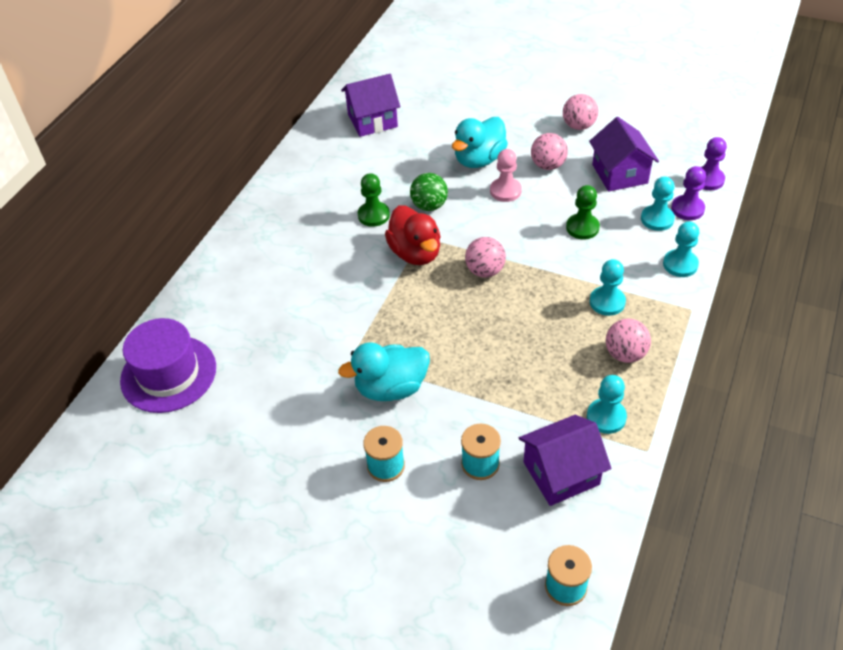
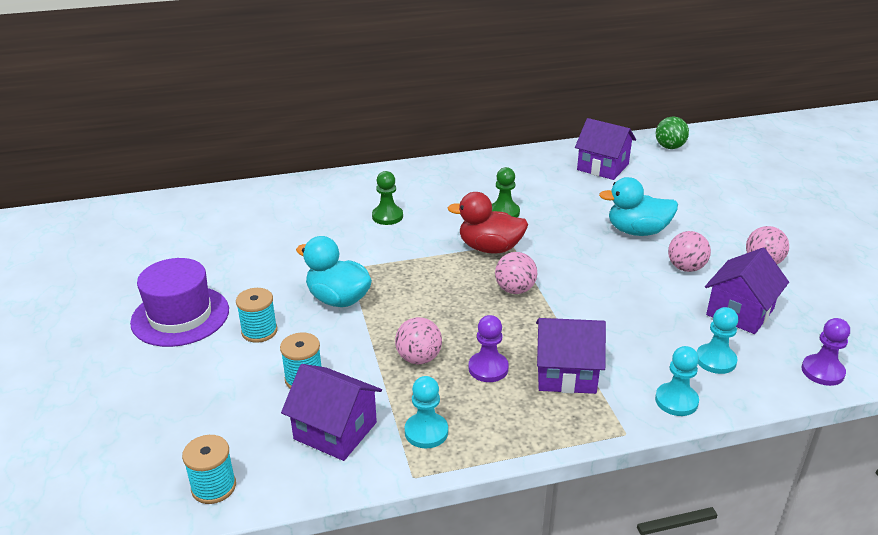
camera: 50 degrees right, 15 degrees down
purple hat [120,318,216,413] -> purple hat moved to [130,258,229,347]
red duck [385,205,441,265] -> red duck turned 75 degrees clockwise [448,192,528,254]
green ball [410,173,448,211] -> green ball moved to [656,117,689,149]
pink pawn [490,149,522,202] -> none
green pawn [566,185,600,239] -> green pawn moved to [372,171,403,225]
turquoise pawn [590,259,626,316] -> purple house [536,318,606,394]
pink ball [606,319,651,363] -> pink ball moved to [395,317,442,365]
purple pawn [671,166,706,220] -> purple pawn moved to [468,315,509,382]

